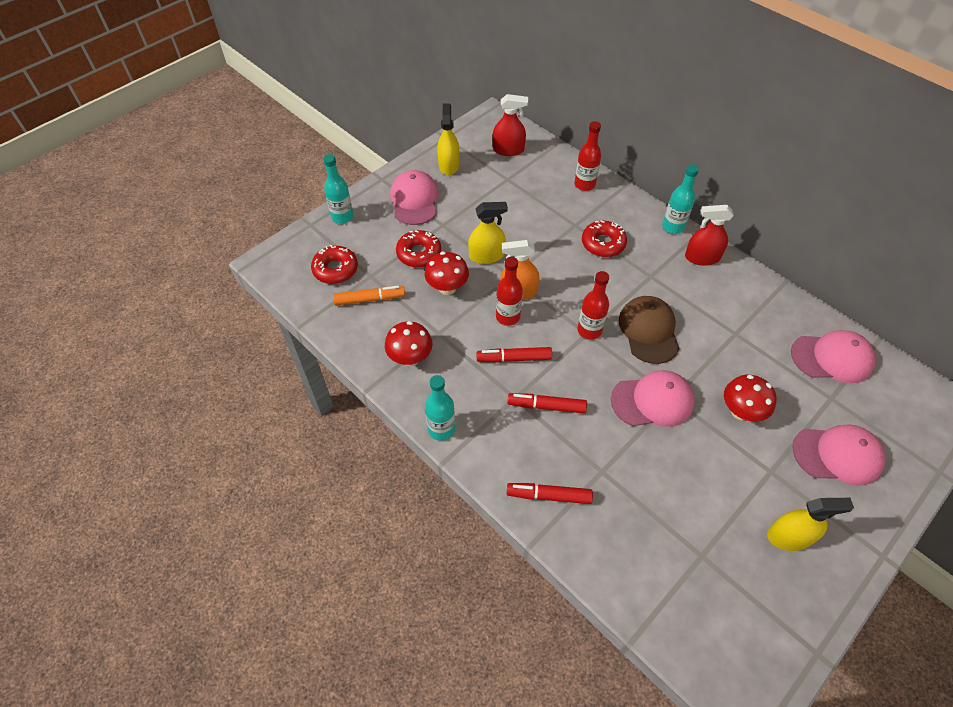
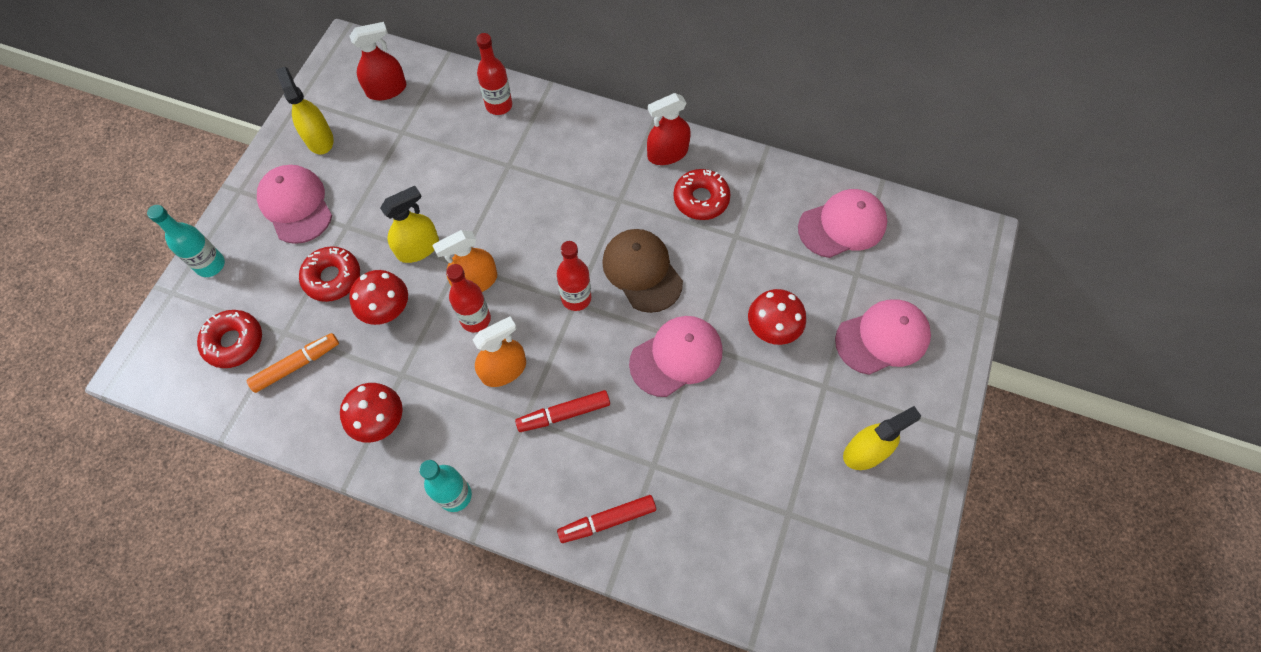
camera: 25 degrees left, 10 degrees up
red marker [476,347,552,363] -> orange spray bottle [472,317,526,387]
red donut [582,221,627,257] -> red donut moved to [673,169,731,220]
turquoise bottle [662,164,699,234] -> none

